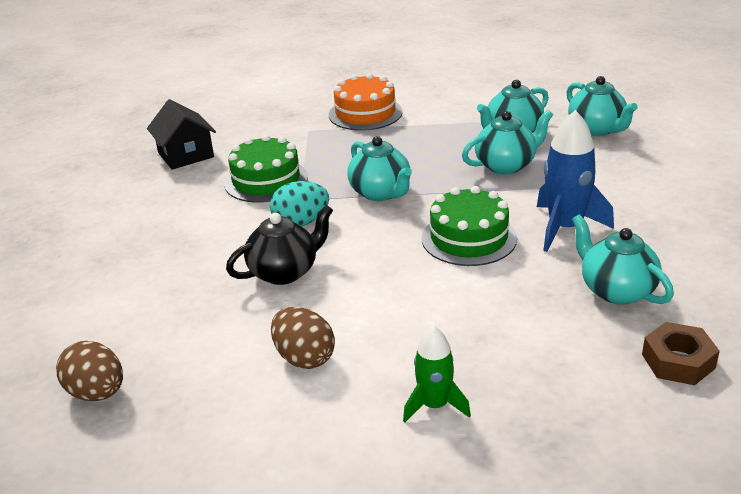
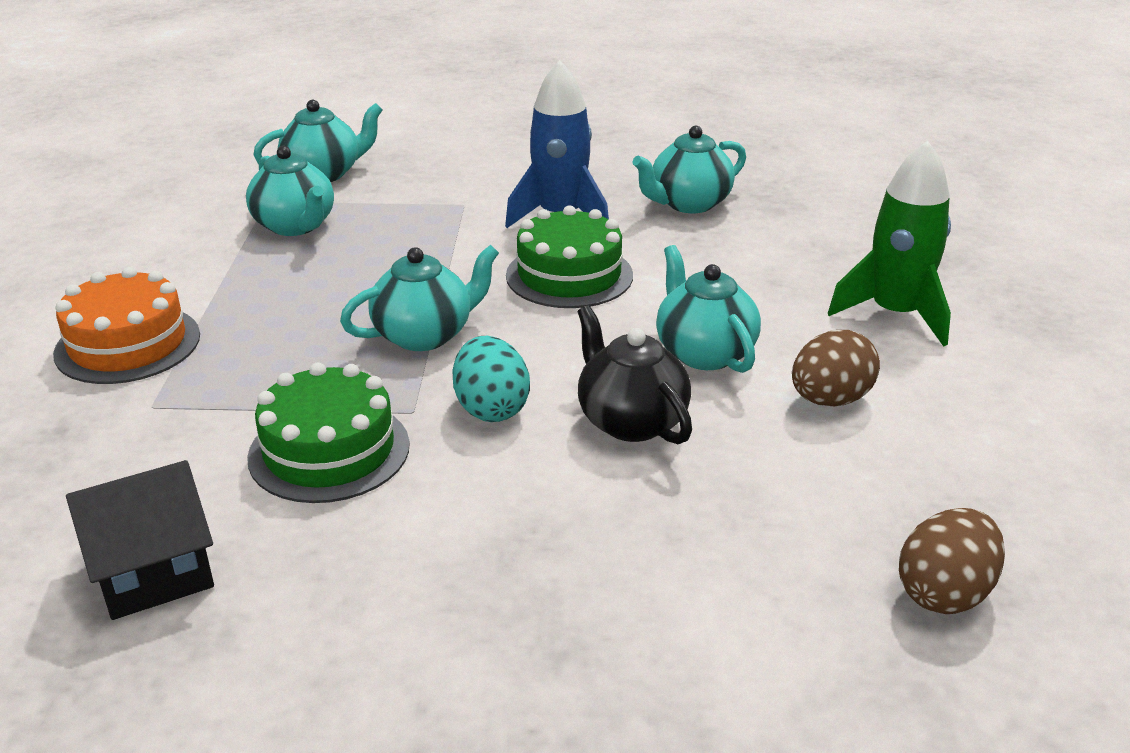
camera: 90 degrees left, 0 degrees up
green rocket [403,326,471,422] -> green rocket [828,140,951,347], size x1.61
turquoise teapot [462,110,553,174] -> turquoise teapot moved to [656,245,761,373]
brown nut [642,322,720,385] -> none

